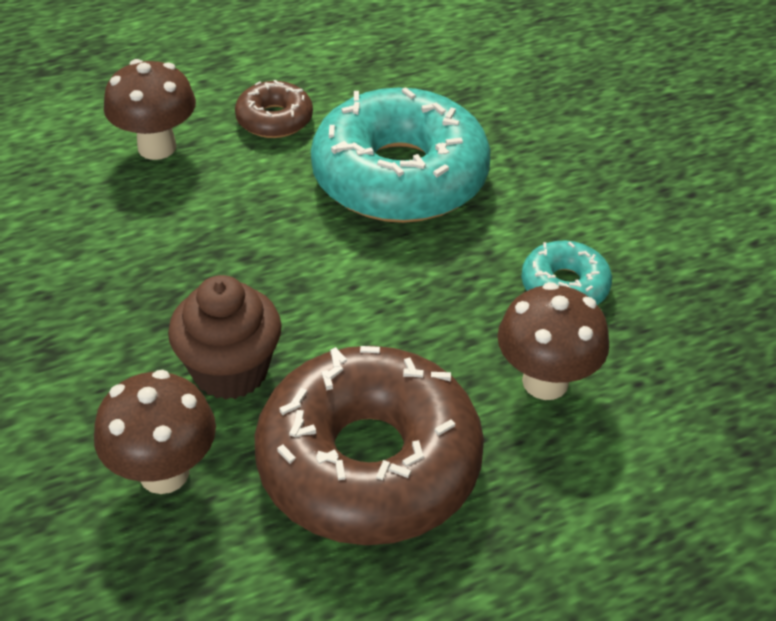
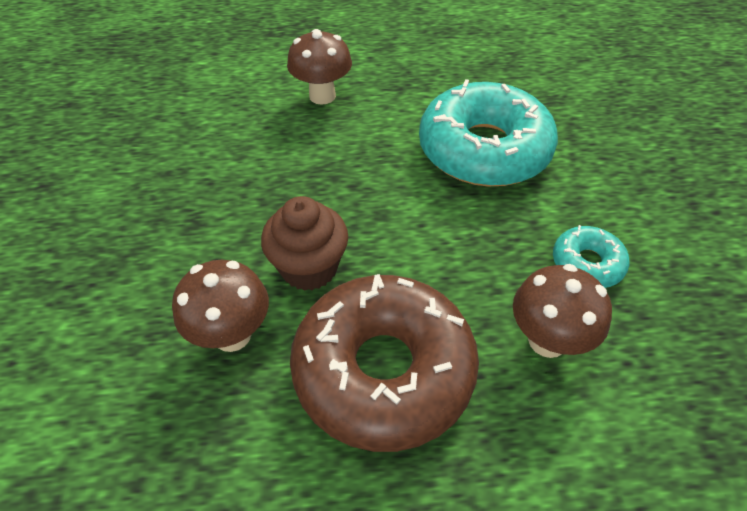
camera: 20 degrees right, 5 degrees up
brown donut [235,80,313,138] -> none

